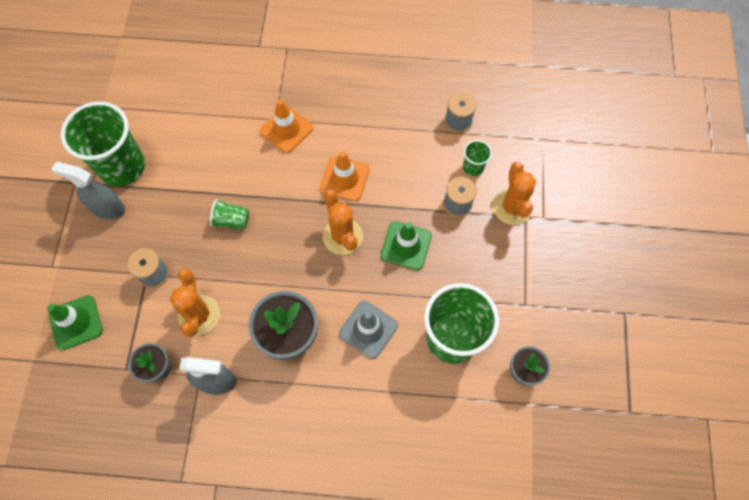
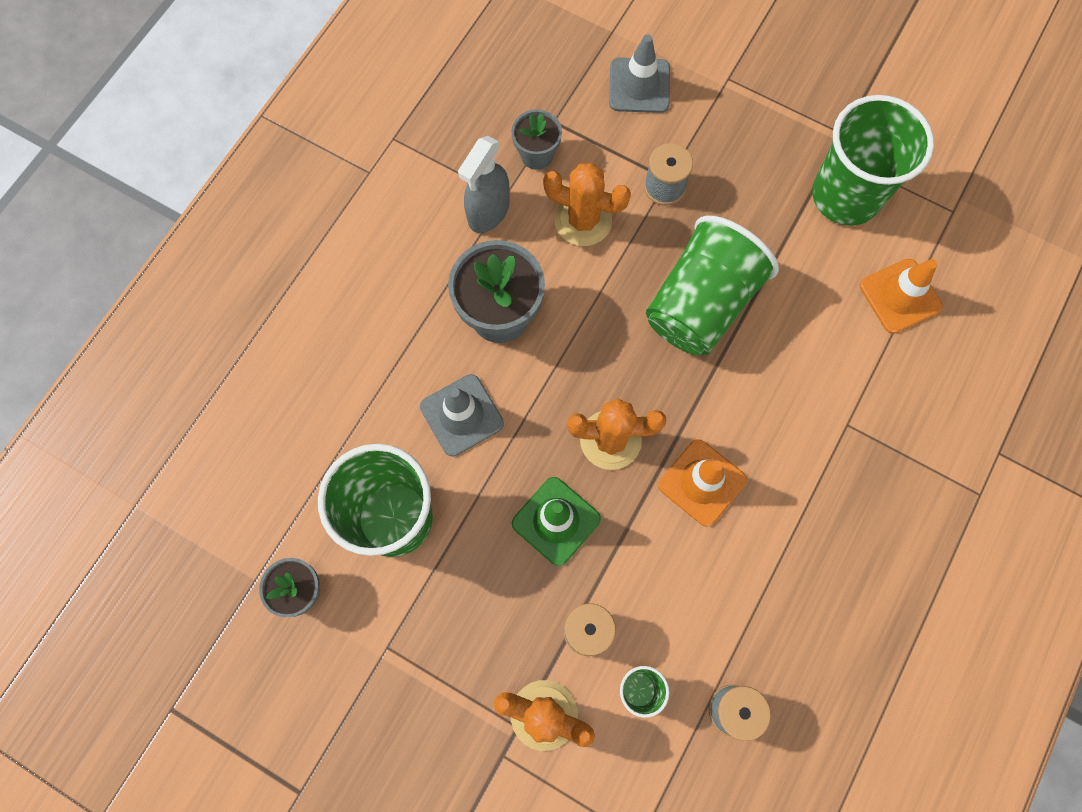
camera: 115 degrees right, 5 degrees up
green traffic cone [47,295,103,350] -> grey traffic cone [609,34,670,113]
grey spray bottle [51,162,125,220] -> none
green cup [210,199,249,230] -> green cup [646,216,779,355], size x2.24
orange traffic cone [260,99,313,153] -> orange traffic cone moved to [860,259,943,334]

